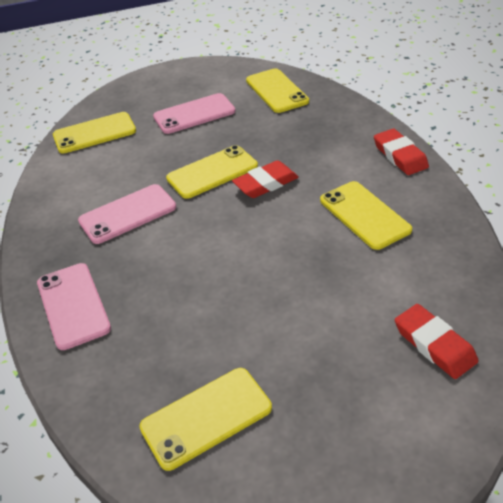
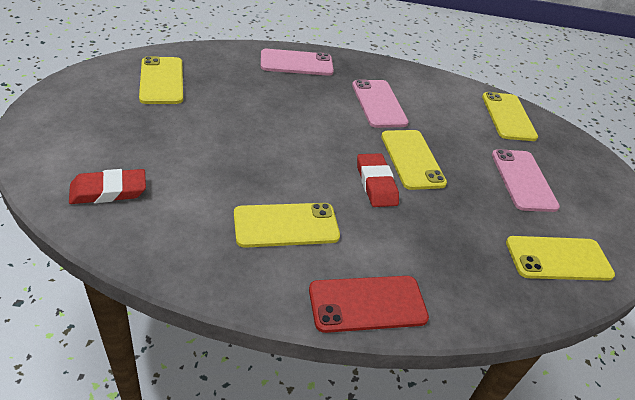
camera: 100 degrees right, 0 degrees up
red eraser [374,129,429,175] -> red phone [309,276,429,333]

